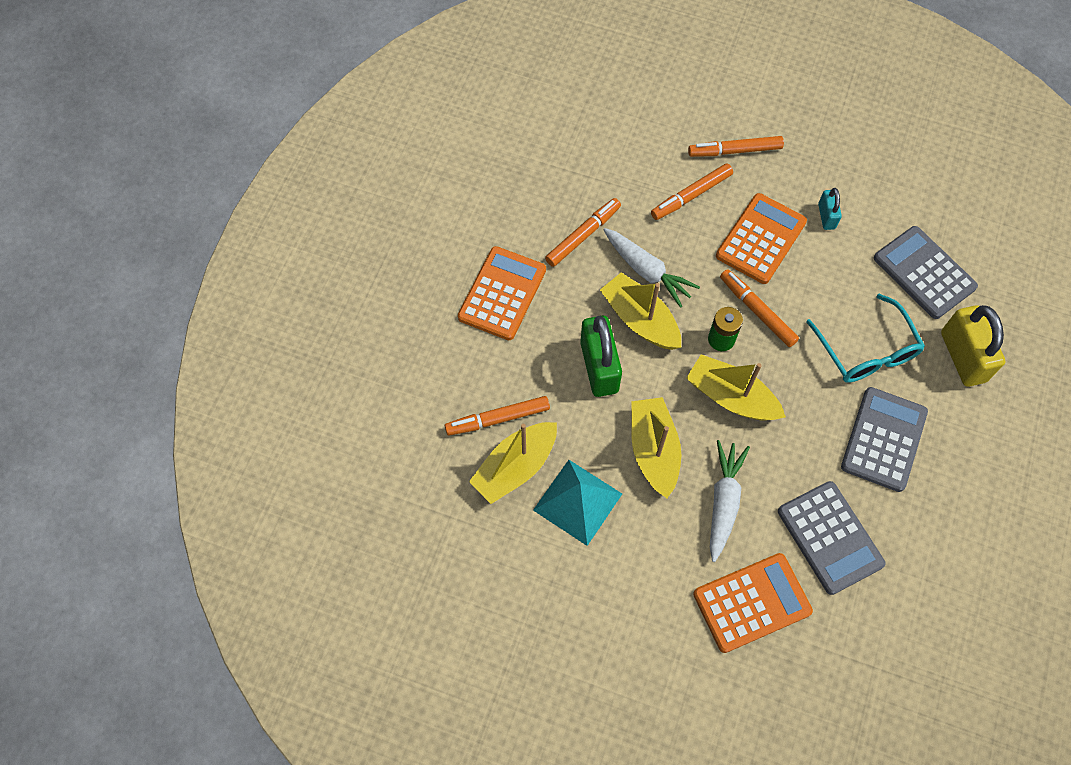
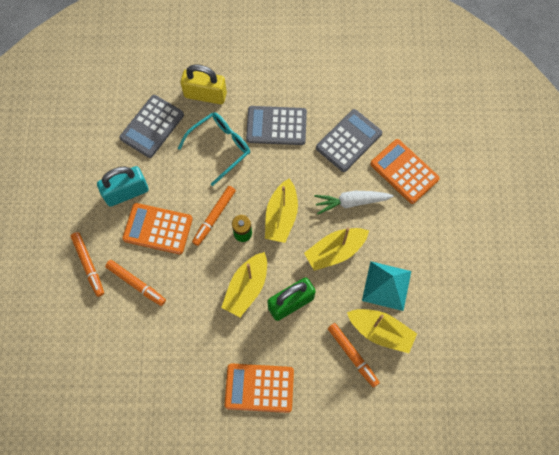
camera: 110 degrees left, 5 degrees up
orange marker [545,198,621,267] -> none
white carrot [603,228,700,308] -> none
turquoise padlock [818,188,842,230] -> turquoise padlock [97,166,149,207], size x1.91
yellow padlock [941,305,1006,387] -> yellow padlock turned 45 degrees clockwise [180,64,227,104]

